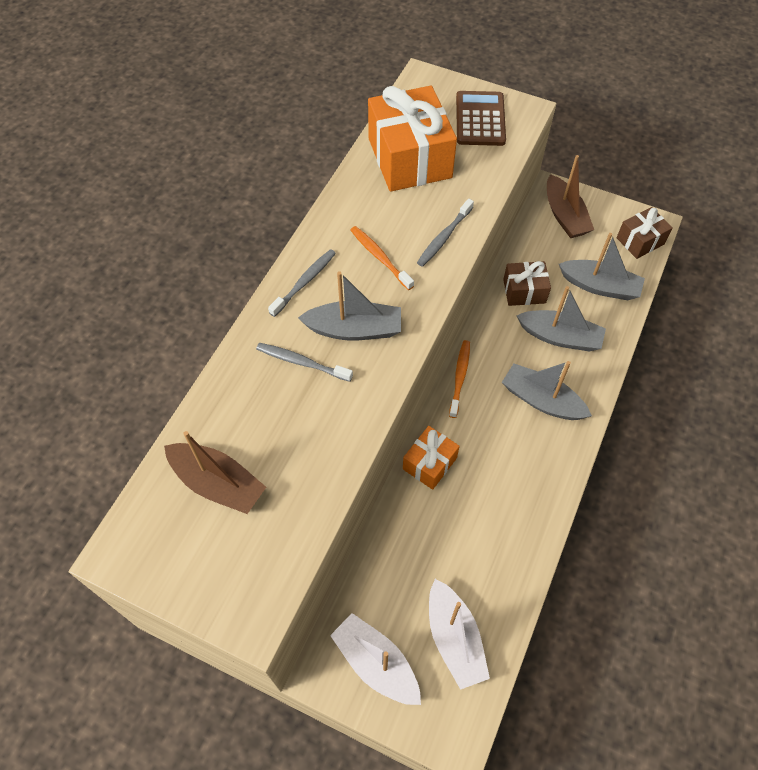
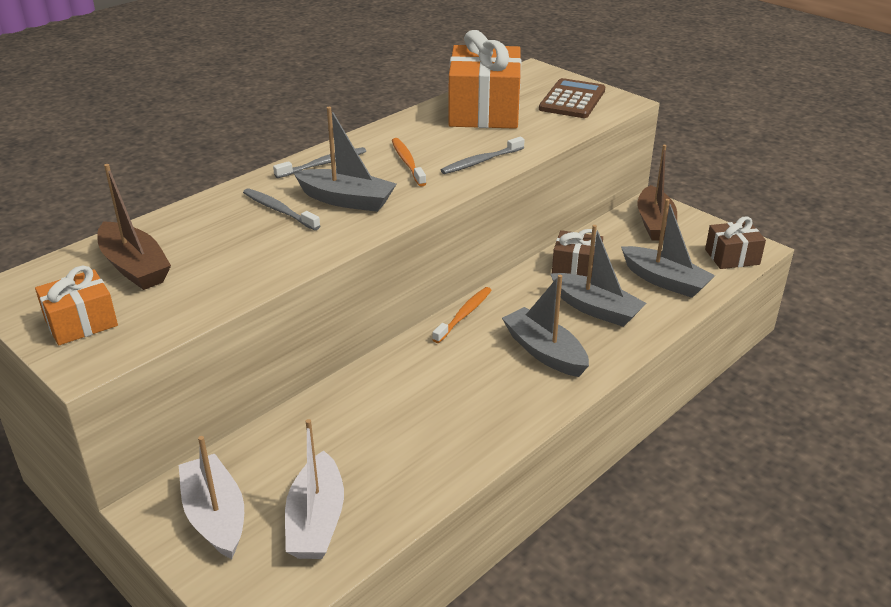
camera: 20 degrees right, 25 degrees down
orange gift [403,426,460,490] -> orange gift moved to [35,266,118,345]

